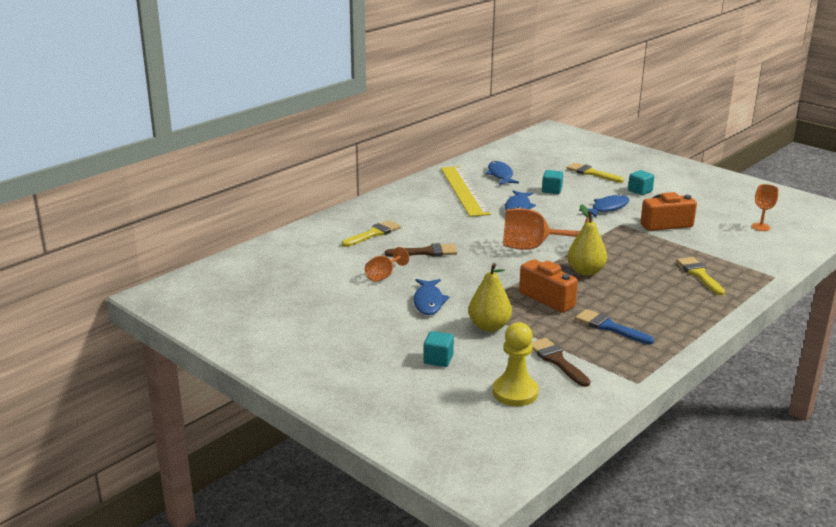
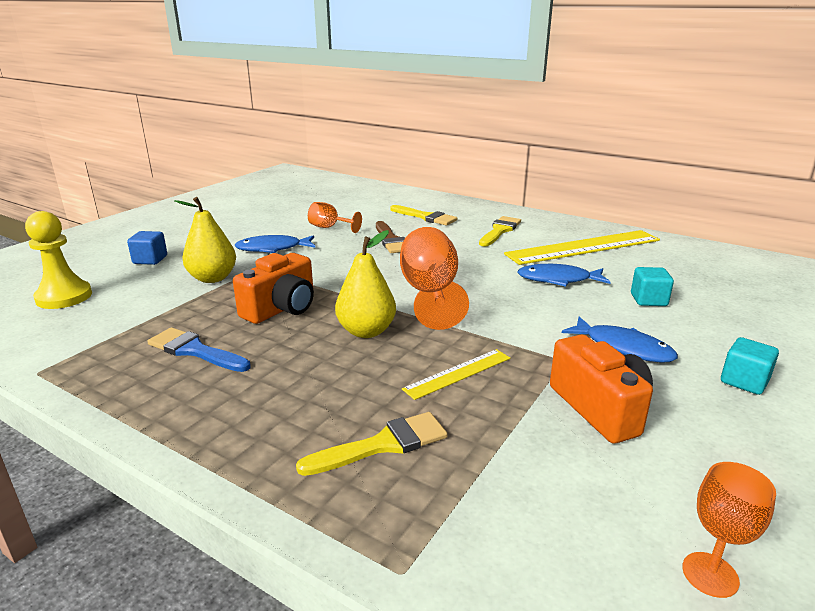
camera: 80 degrees right, 0 degrees up
turquoise cube [423,331,454,367] -> blue cube [127,231,167,265]
blue fish [486,161,519,185] -> none
brown brush [531,338,590,387] -> none
yellow brush [567,163,624,183] -> yellow brush moved to [479,216,521,246]
blue brush [575,309,654,345] -> blue brush turned 90 degrees counterclockwise [147,327,251,372]
none -> yellow ruler [402,349,510,400]

